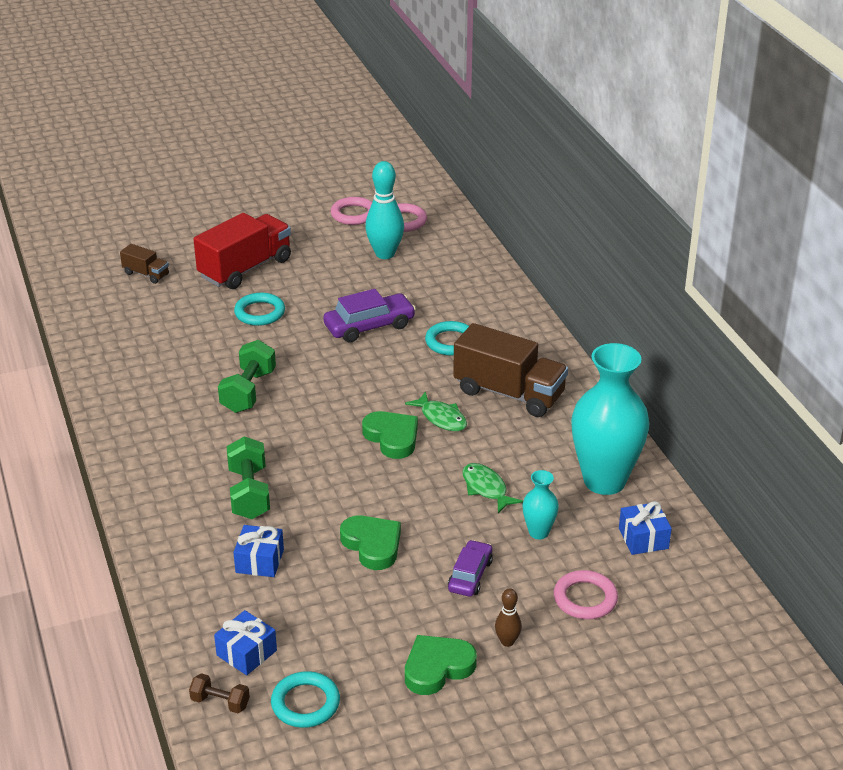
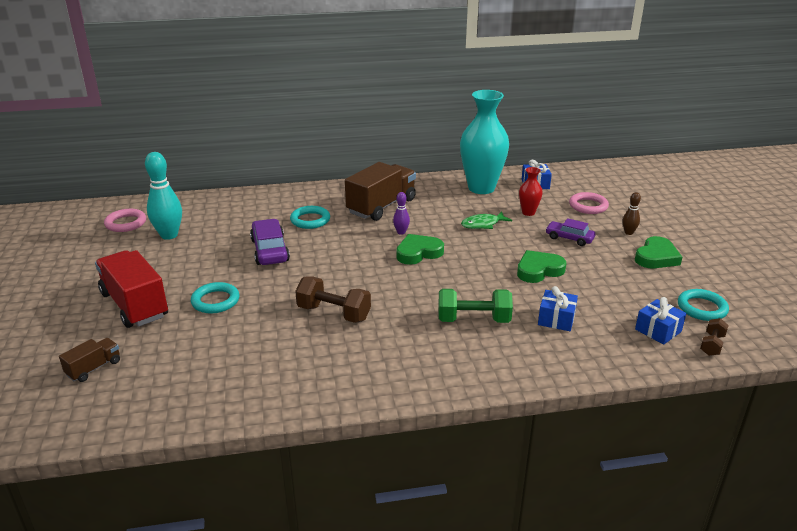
camera: 80 degrees left, 5 degrees down
green dumbbell [218,340,276,413] -> brown dumbbell [295,276,371,323]
pink ring [331,197,372,225] -> none
green fish [405,391,467,431] -> purple bowling pin [393,192,410,235]
green heart [405,635,477,695] -> green heart turned 120 degrees counterclockwise [635,236,682,268]
turquoise vase [522,470,559,539] -> red vase [519,167,543,216]

